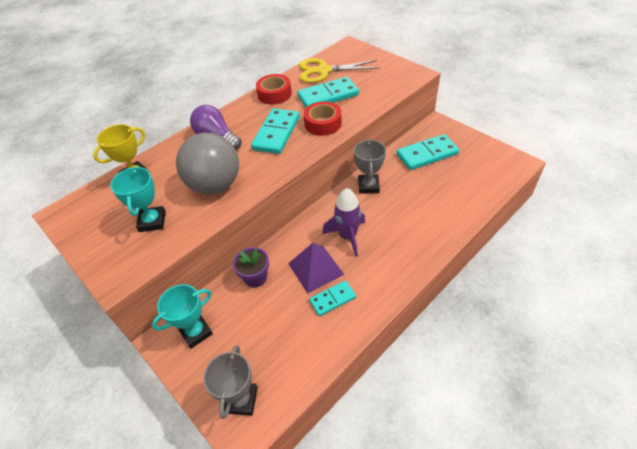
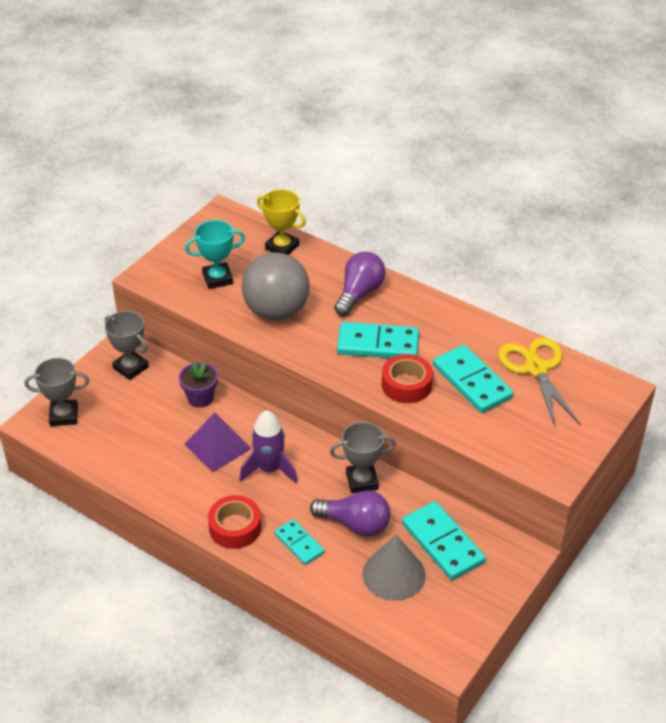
camera: 75 degrees right, 5 degrees down
turquoise trophy [152,284,213,349] -> grey trophy [105,311,149,380]
red tape [256,74,292,105] -> red tape moved to [208,495,261,549]
turquoise domino [309,280,356,316] -> turquoise domino moved to [274,519,324,565]
none -> purple light bulb [310,491,390,537]
none -> grey cone [362,535,426,601]

